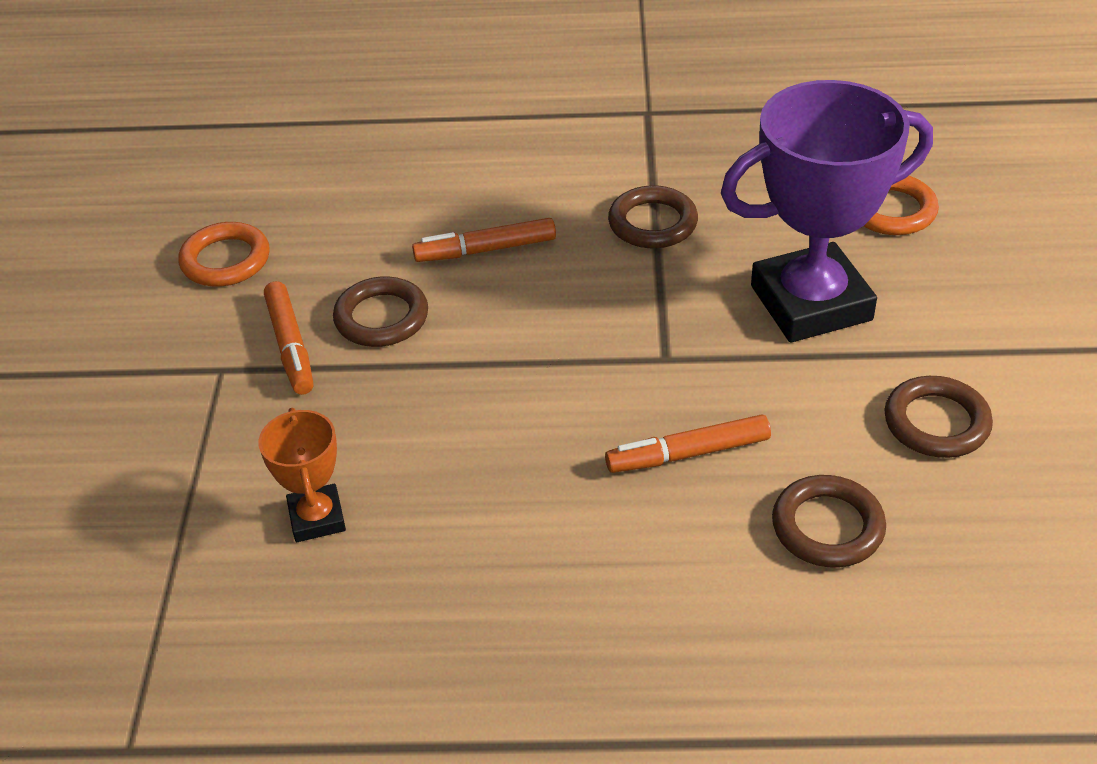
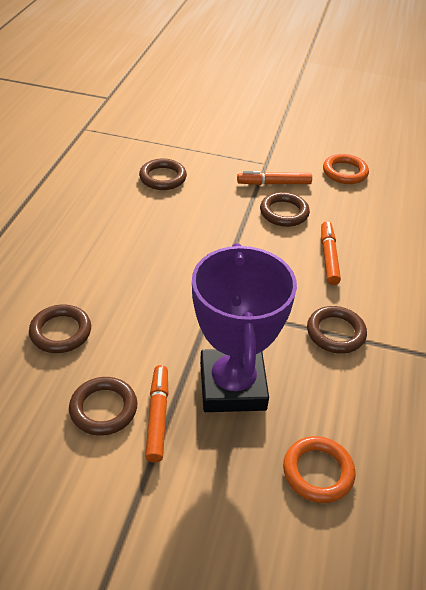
camera: 100 degrees right, 0 degrees up
orange trophy [258,408,346,542] -> brown ring [139,159,187,190]
orange marker [605,414,771,473] -> orange marker moved to [145,365,168,463]

